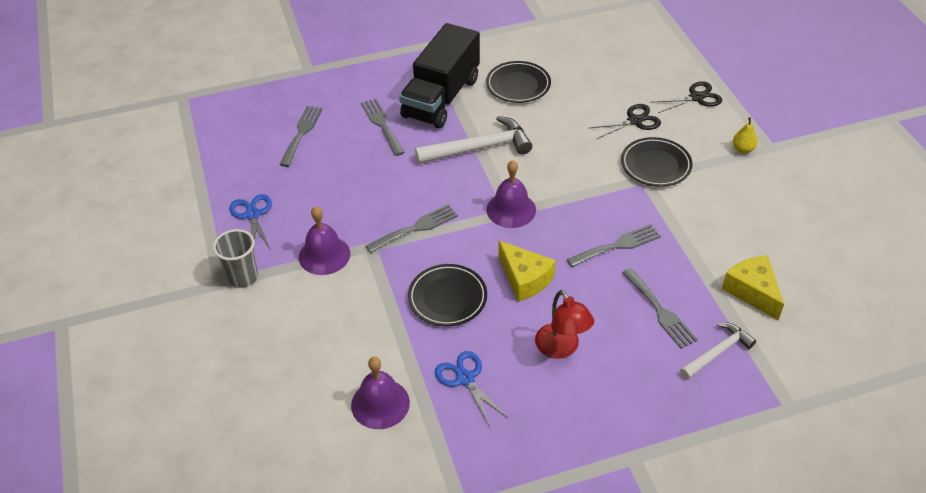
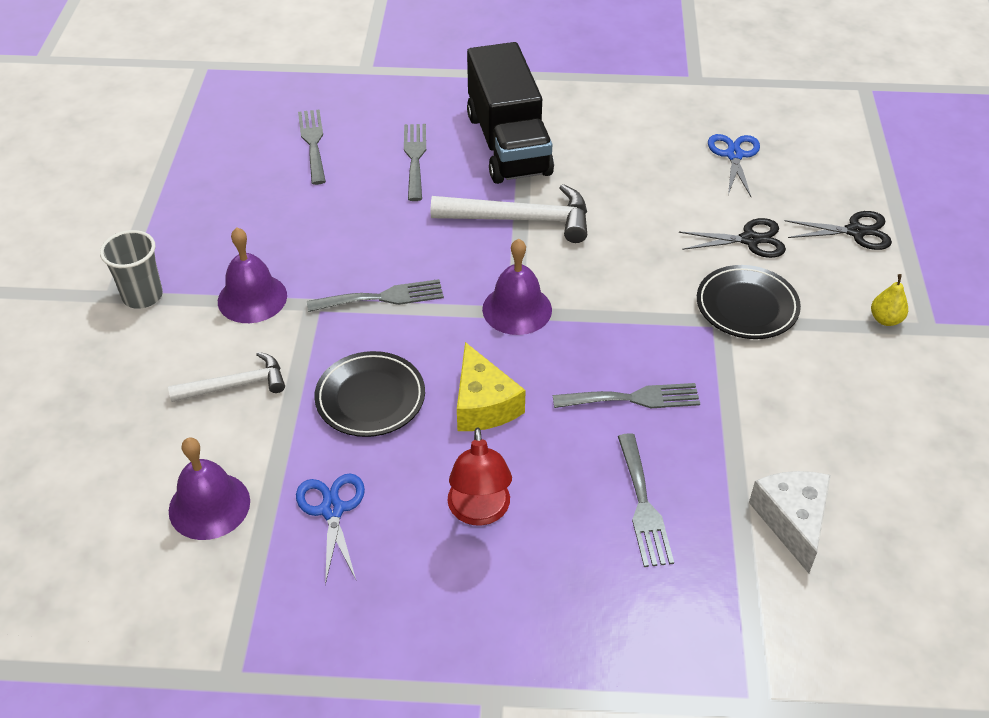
camera: 20 degrees right, 0 degrees up
blue scissors [229,194,272,250] -> blue scissors moved to [708,134,760,197]
grey fork [280,106,322,167] -> grey fork turned 45 degrees counterclockwise [298,110,326,185]
black truck [399,23,480,128] -> black truck turned 60 degrees counterclockwise [467,42,554,184]
black plate [486,61,551,103] -> none
white hammer [680,322,756,380] -> white hammer moved to [168,352,285,402]
yellow cheese [722,255,784,320] -> white cheese [749,471,831,573]

